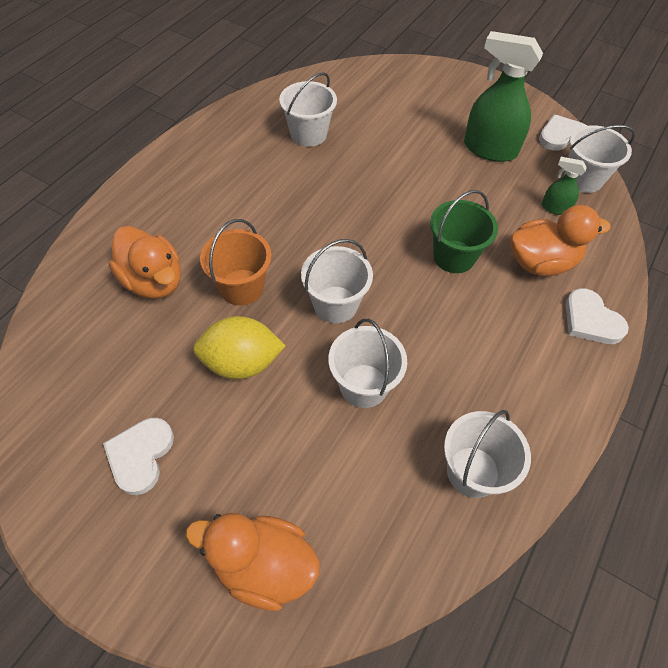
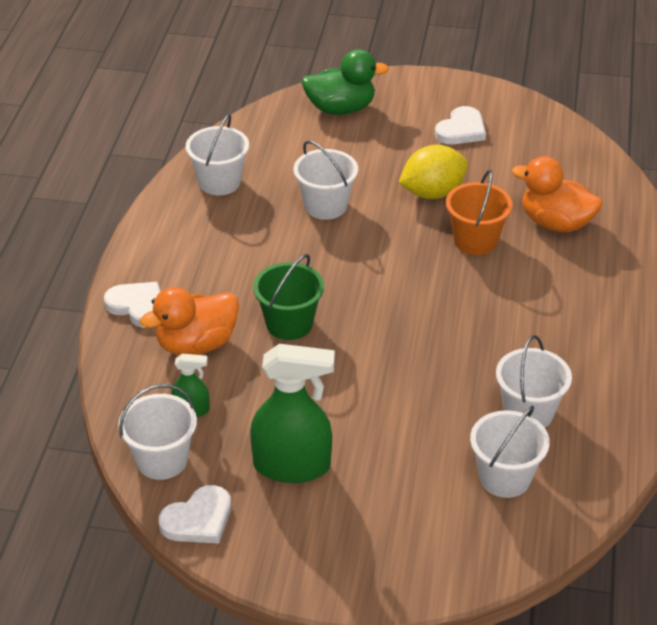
camera: 160 degrees right, 15 degrees down
white heart [103,418,174,495] -> white heart turned 45 degrees clockwise [435,106,486,144]
orange duck [185,513,320,611] -> green duck [301,49,389,115]
white bucket [301,239,373,323] -> white bucket moved to [470,405,550,498]

